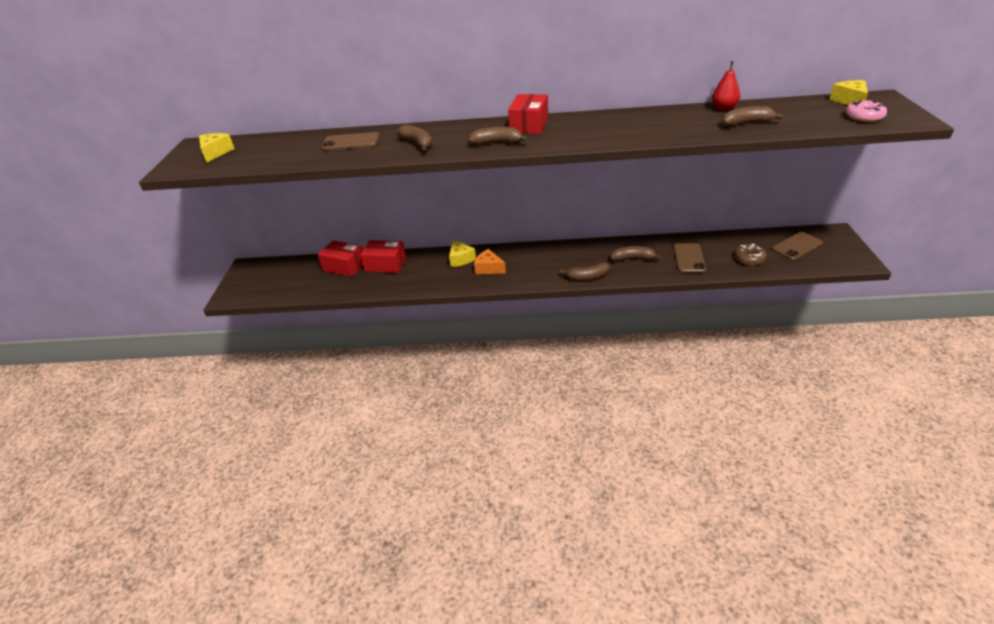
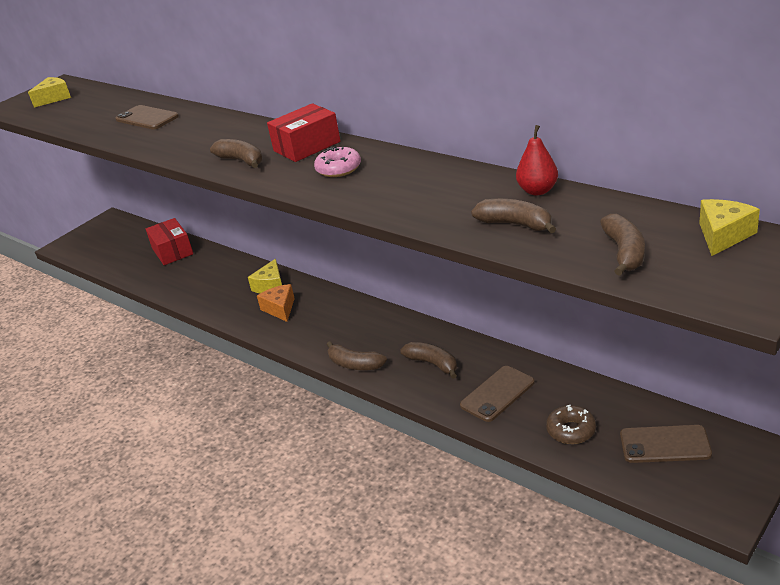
camera: 40 degrees right, 5 degrees down
red box [360,240,406,273] -> none
brown banana [396,125,432,151] -> brown banana moved to [600,214,645,276]
pink donut [846,100,887,122] -> pink donut moved to [314,146,361,177]

